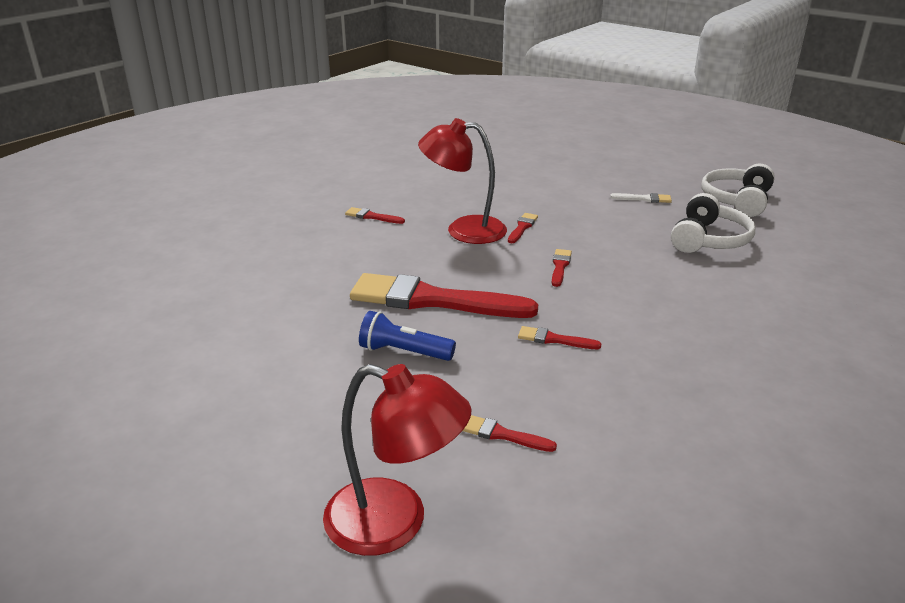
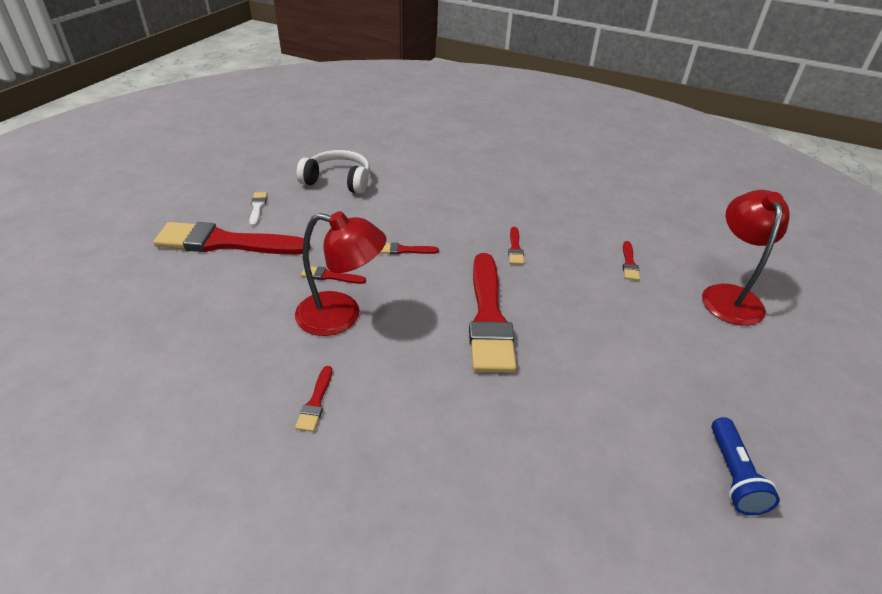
camera: 105 degrees left, 10 degrees up
blue flashlight [359,311,456,361] -> blue flashlight moved to [711,417,780,515]
red lamp [418,118,507,244] -> red lamp turned 75 degrees counterclockwise [295,211,386,336]
white headphones [701,164,775,217] -> none
none -> red brush [153,222,311,255]

